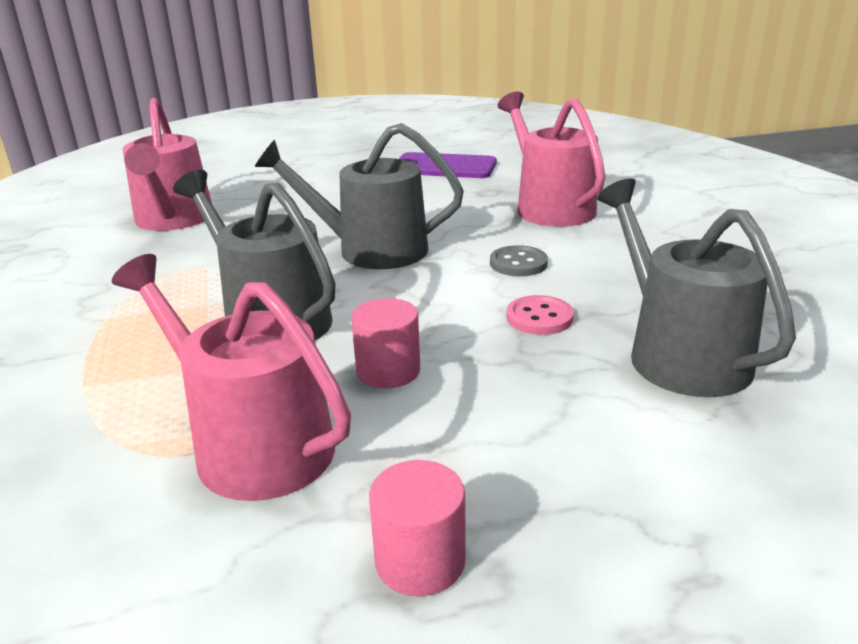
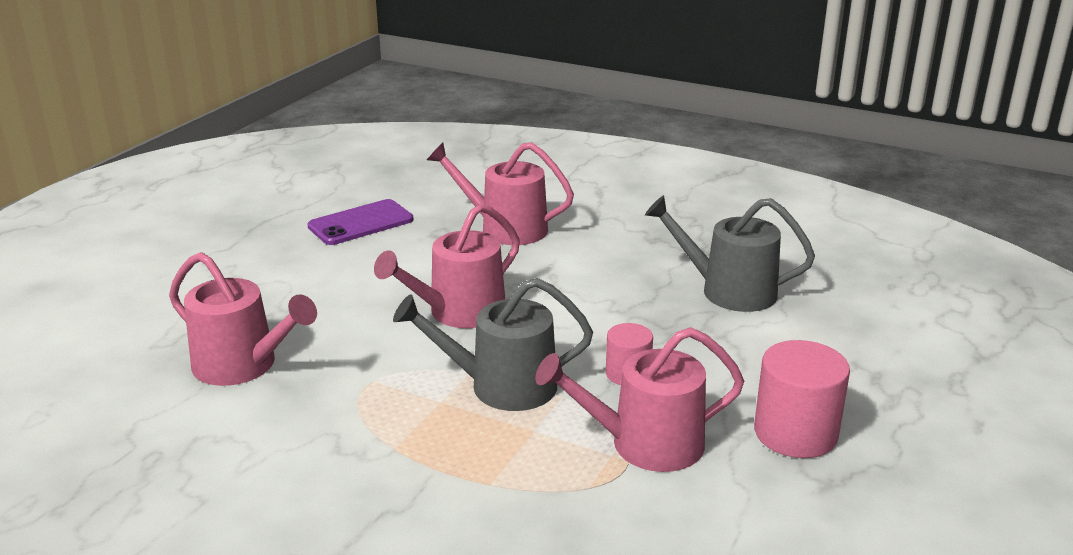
camera: 50 degrees left, 0 degrees up
grey watering can [255,123,464,269] -> pink watering can [374,204,520,328]
pink cylinder [369,460,466,596] -> pink cylinder [754,340,850,458], size x1.68
grey button [490,245,548,276] -> none
pink button [506,295,574,335] -> none

